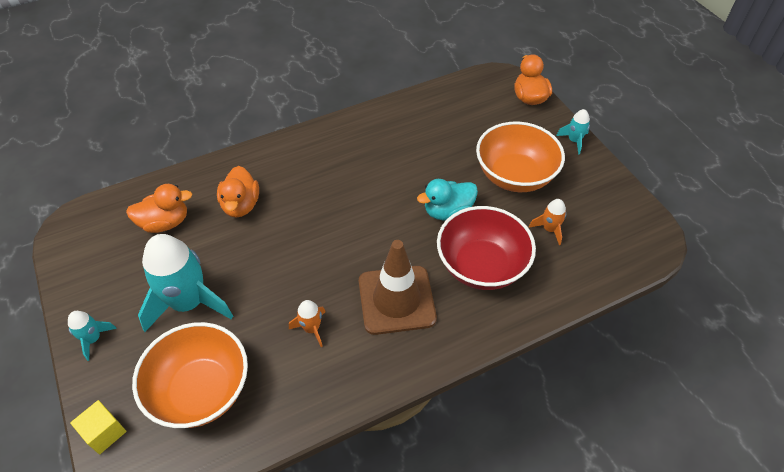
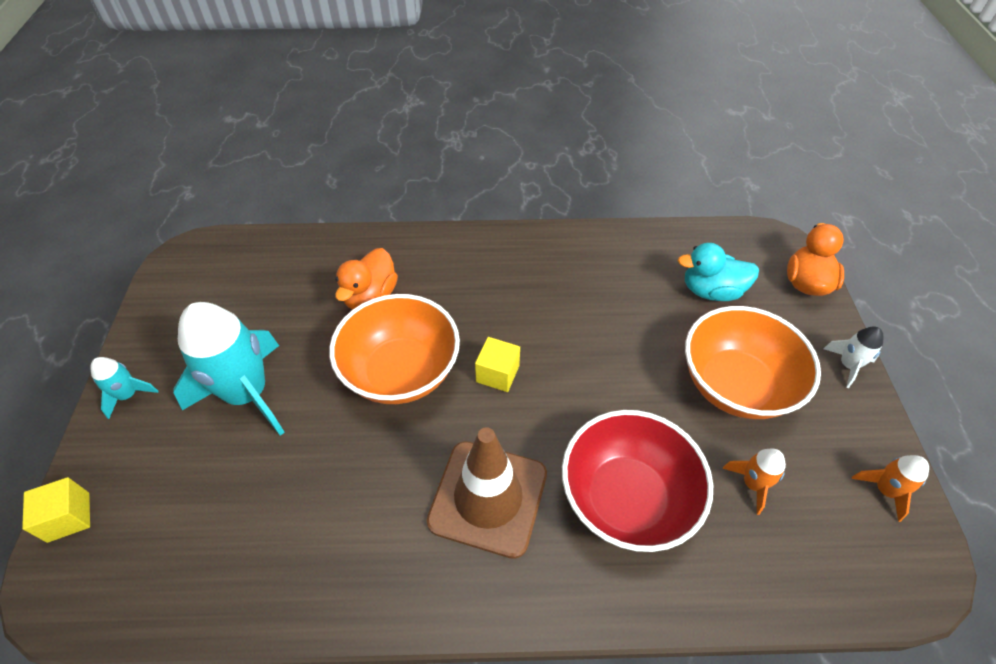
camera: 25 degrees right, 0 degrees up
orange duck [126,184,192,233] -> none
orange bowl [132,322,248,428] -> orange bowl moved to [329,294,460,404]
orange rocket [289,300,325,347] -> orange rocket moved to [852,455,929,522]
turquoise duck [417,179,478,221] -> turquoise duck moved to [678,243,759,301]
turquoise rocket [556,109,590,154] -> white rocket [824,327,883,388]
none -> yellow cube [475,337,520,392]

